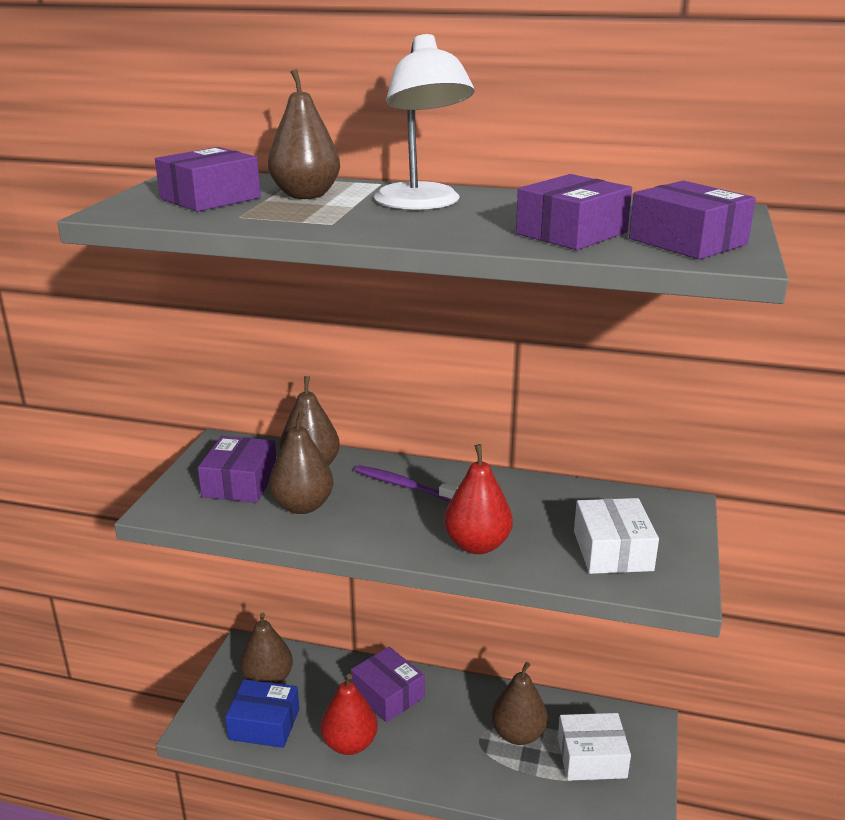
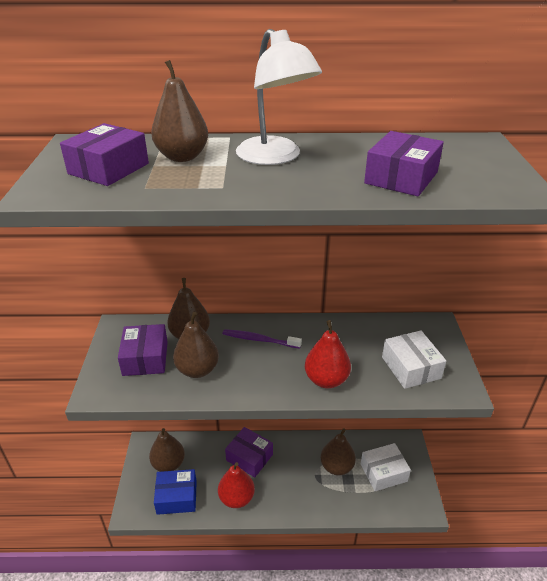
camera: 15 degrees left, 10 degrees up
purple box [629,180,756,260] -> none

